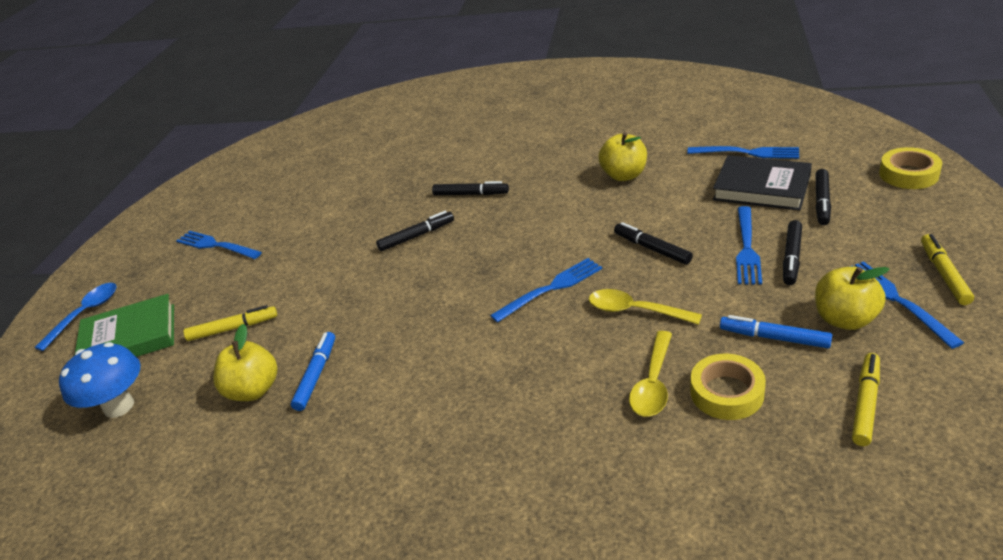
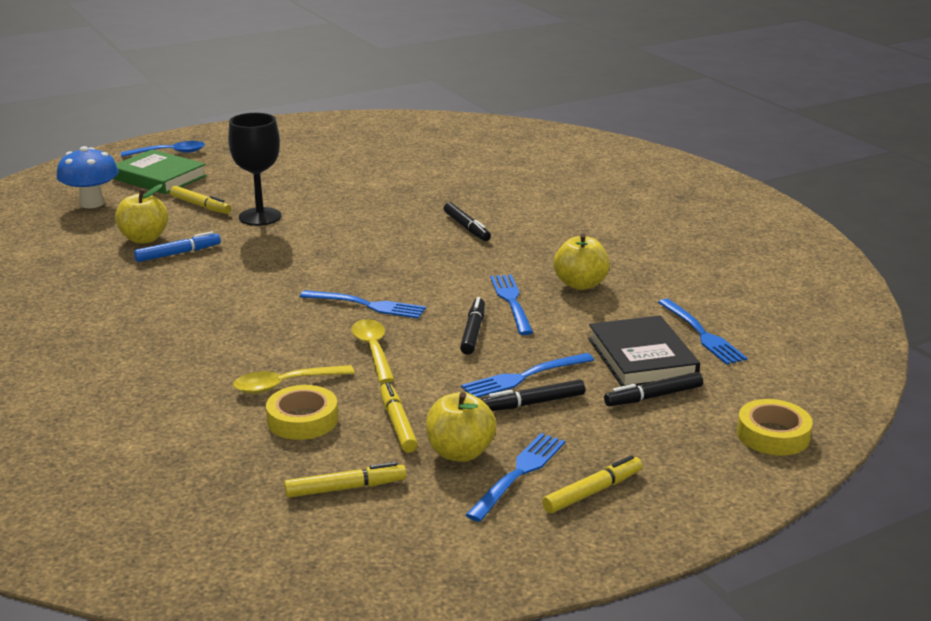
camera: 45 degrees right, 10 degrees down
blue fork [176,231,262,259] -> blue fork moved to [490,274,533,335]
black marker [376,211,454,251] -> none
blue marker [720,315,832,348] -> yellow marker [380,382,418,453]
none -> black goblet [228,113,282,226]

